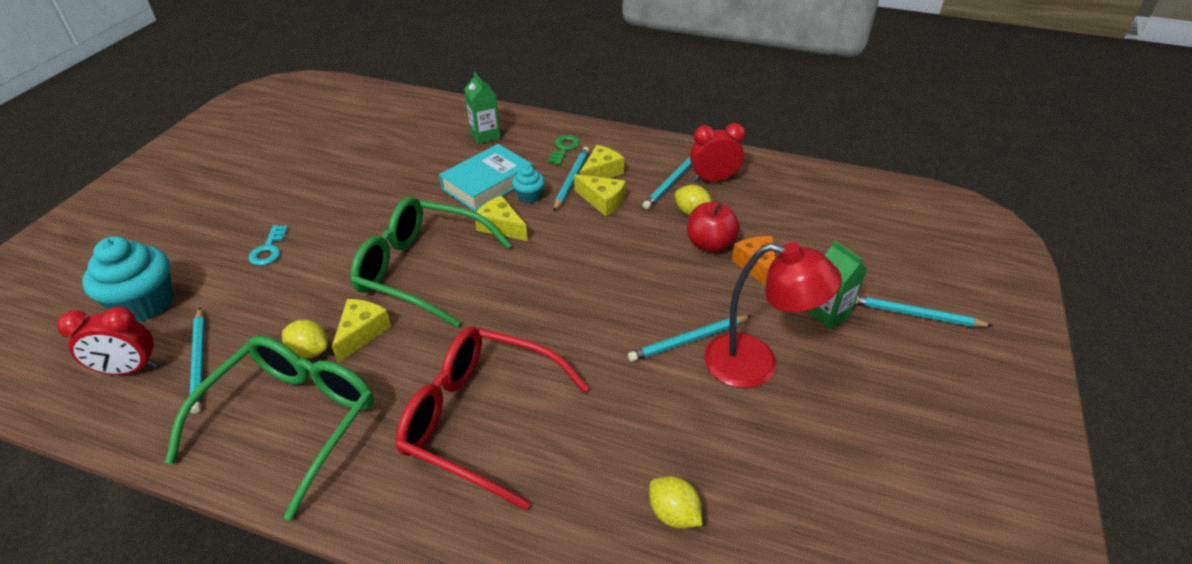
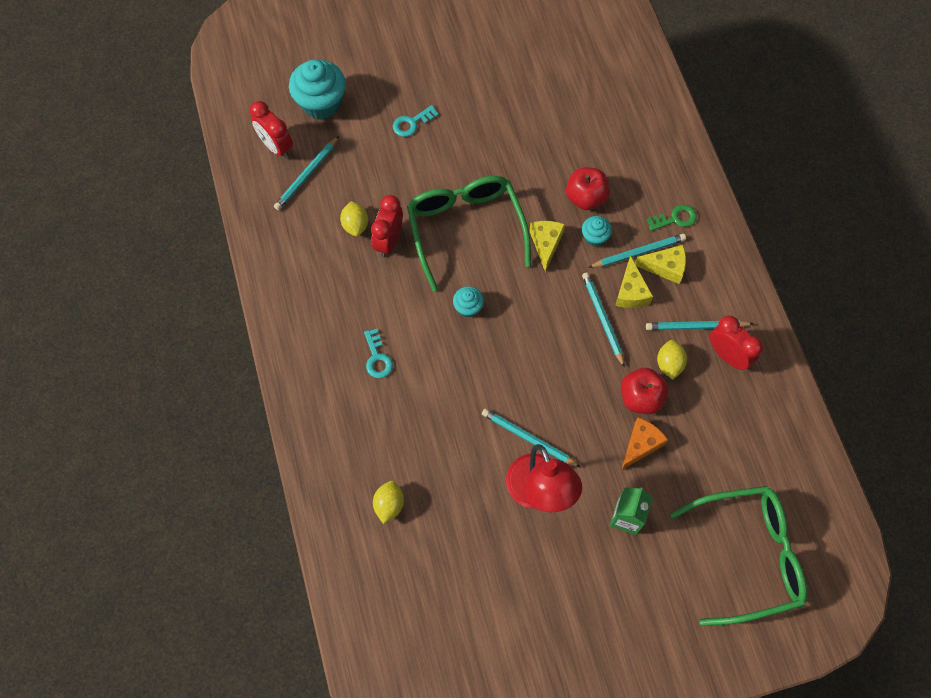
camera: 55 degrees right, 25 degrees up
green glasses [165,336,374,521] -> green glasses moved to [670,486,807,626]
yellow cheese [332,299,391,363] -> red clock [371,195,403,257]
red glasses [396,327,589,510] -> turquoise key [364,329,393,378]
turquoise book [439,144,532,211] -> red apple [566,167,610,210]
green carton [464,72,501,144] -> none
turquoise pencil [855,296,993,327] -> turquoise pencil moved to [582,272,625,368]
none -> turquoise cupcake [453,286,484,318]

